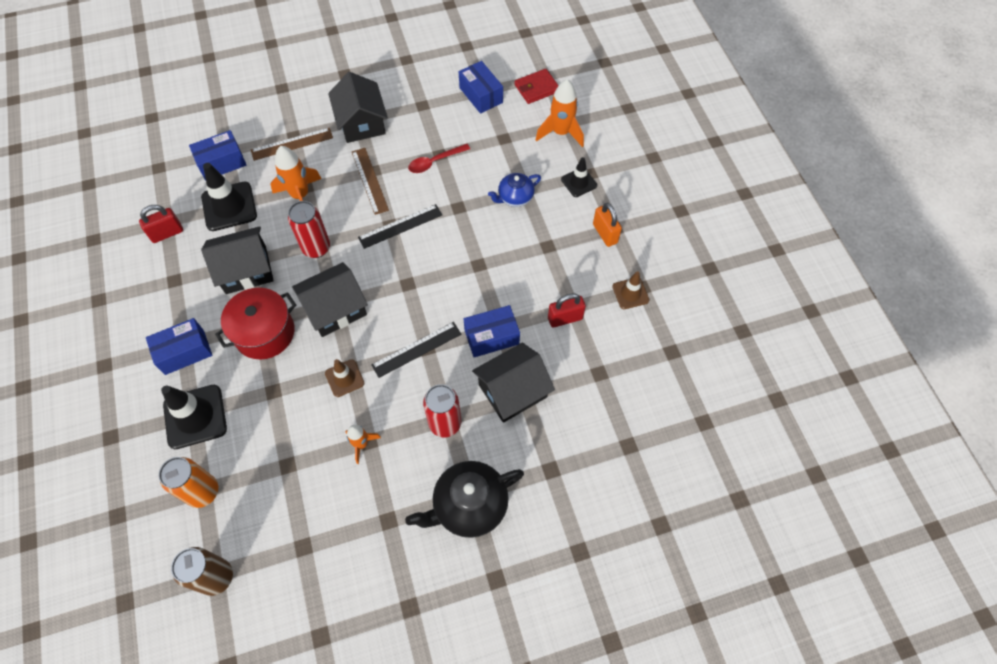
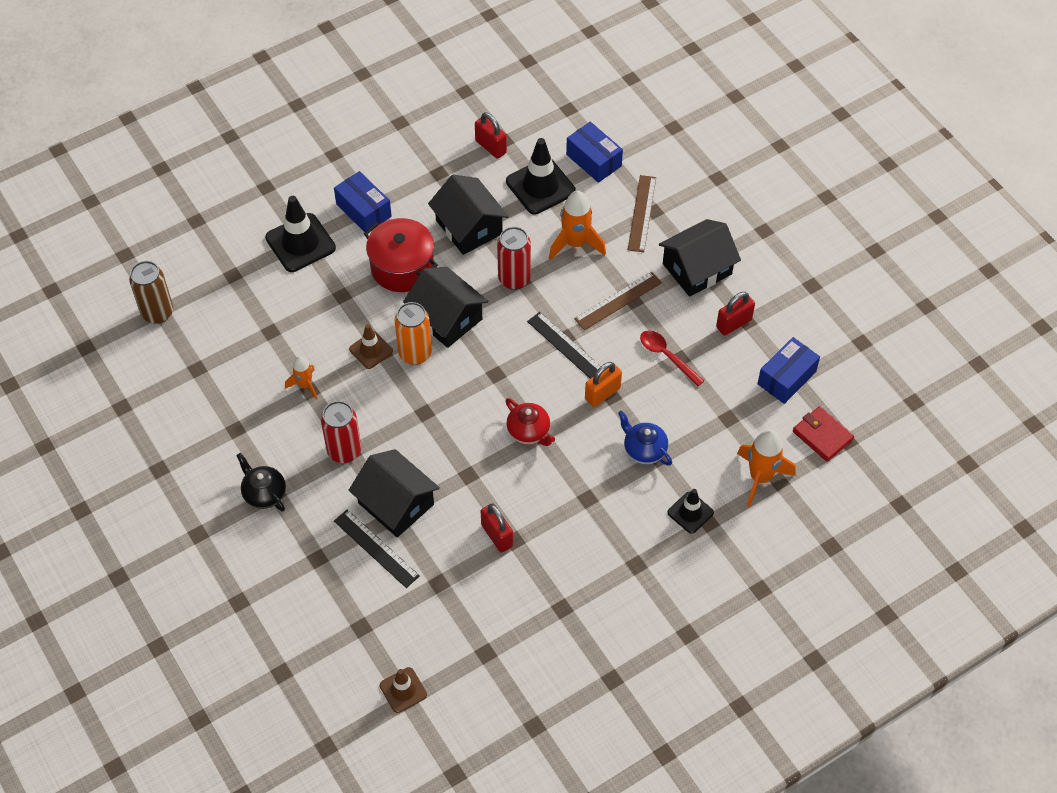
camera: 75 degrees right, 5 degrees down
orange can [159,457,218,508] -> orange can moved to [395,302,432,365]
brown ruler [251,128,333,161] -> brown ruler turned 45 degrees clockwise [628,175,656,252]
black ruler [371,322,461,378] -> black ruler moved to [334,509,420,588]
black teapot [405,461,524,538] -> black teapot [236,453,286,511], size x0.60
blue box [464,305,520,357] -> none
orange padlock [593,202,622,247] -> orange padlock moved to [585,362,622,407]
brown traffic cone [612,271,649,309] -> brown traffic cone moved to [380,667,427,713]
none -> red teapot [505,398,555,446]
none -> red padlock [716,292,755,336]

